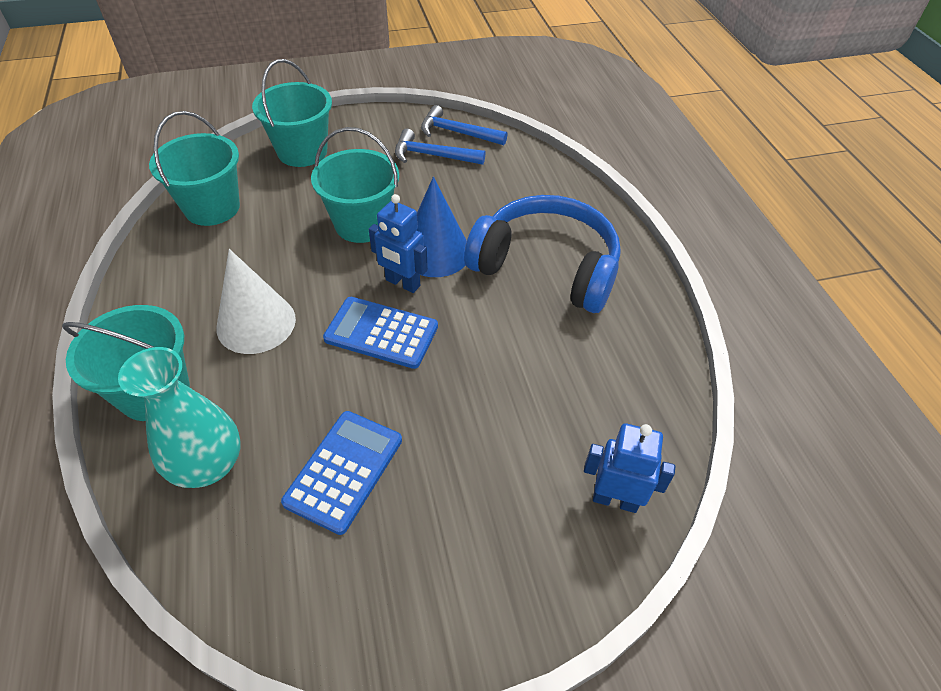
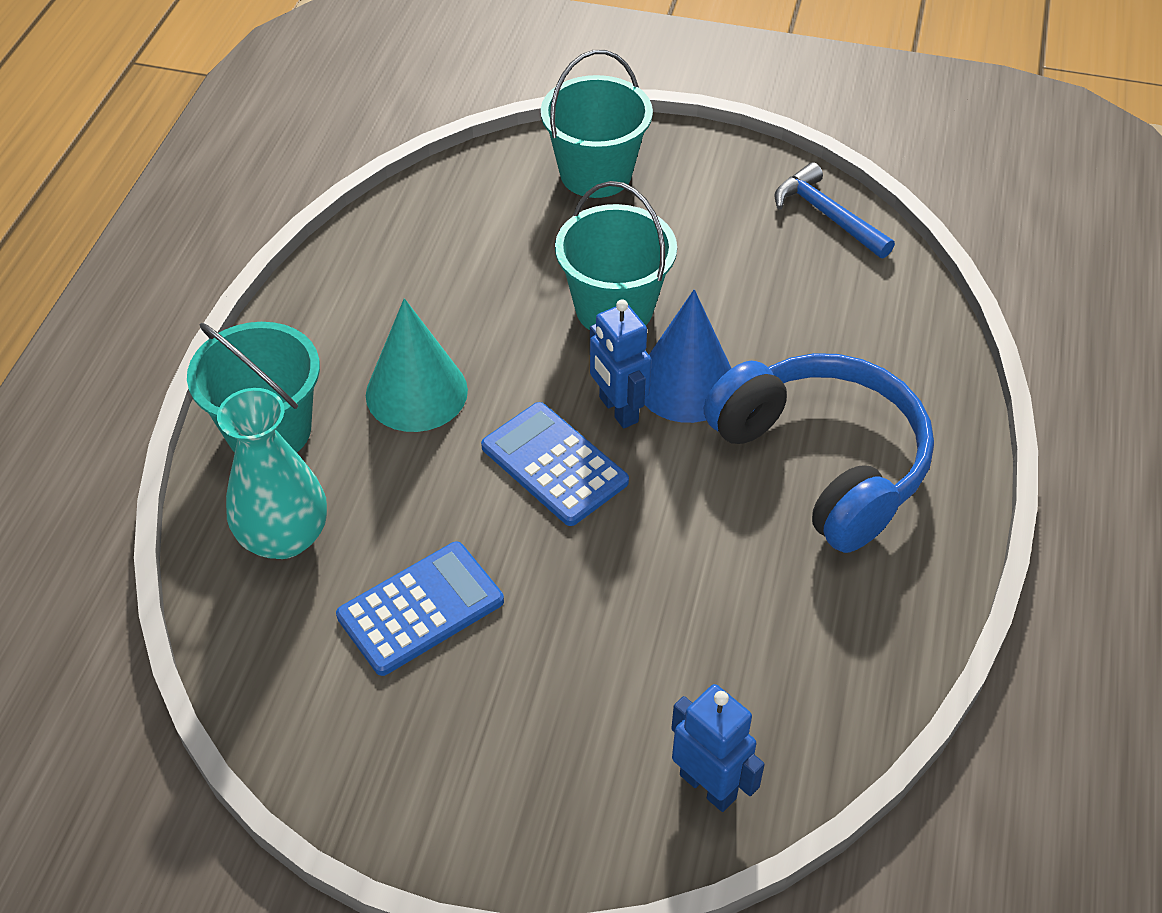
camera: 30 degrees right, 0 degrees up
turquoise bucket [149,111,240,226] -> none
white cone [217,249,296,354] -> turquoise cone [366,298,468,432]
blue hammer [395,129,486,165] -> none

